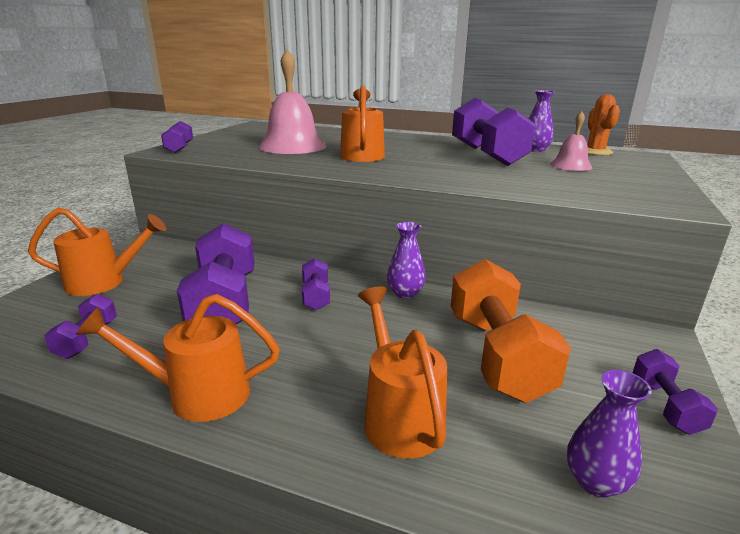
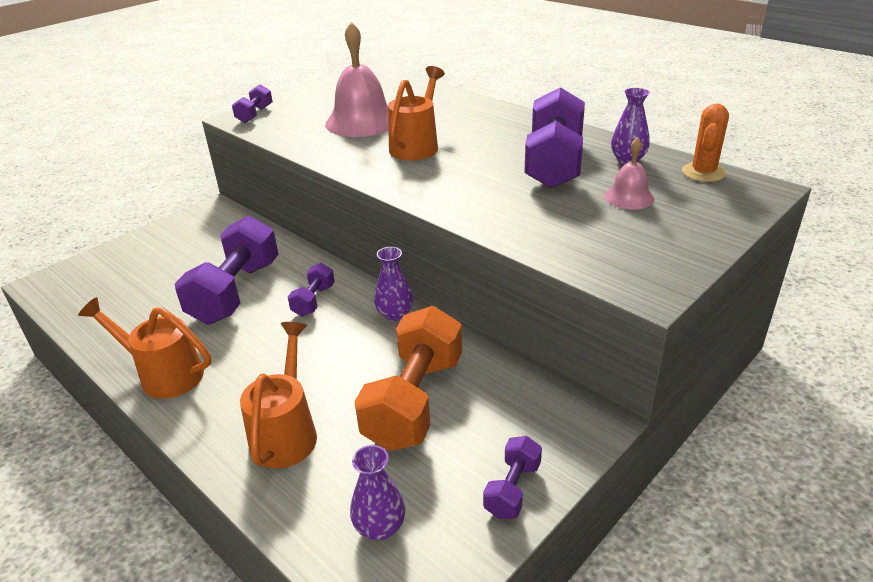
camera: 25 degrees right, 10 degrees up
orange watering can [28,208,166,296] -> none
purple dumbbell [44,294,117,359] -> none

